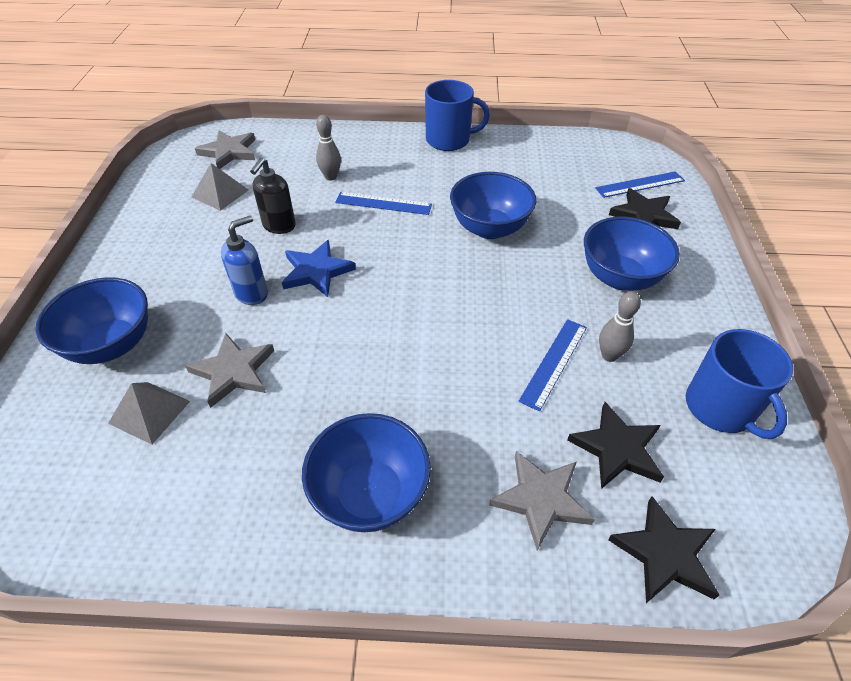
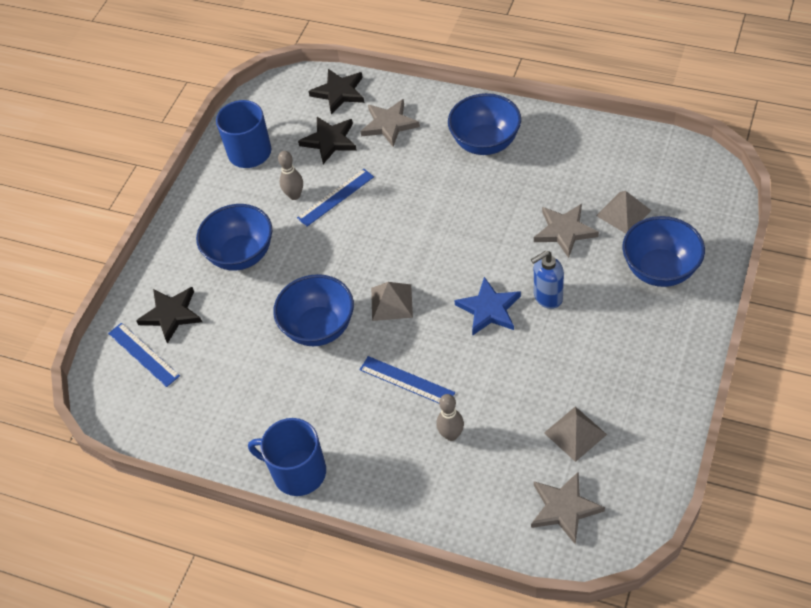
camera: 155 degrees left, 5 degrees up
black soap dispenser [250,157,296,234] -> none
blue ruler [595,171,685,198] -> blue ruler turned 45 degrees clockwise [108,323,180,387]
none -> grey pyramid [371,282,413,321]

